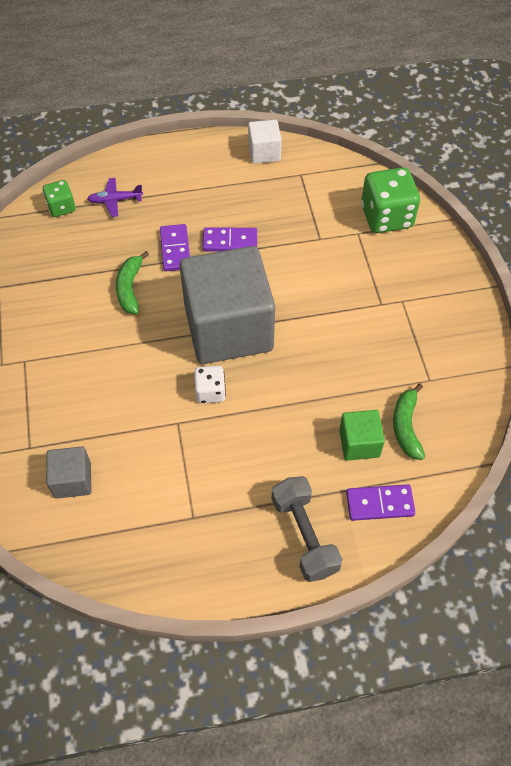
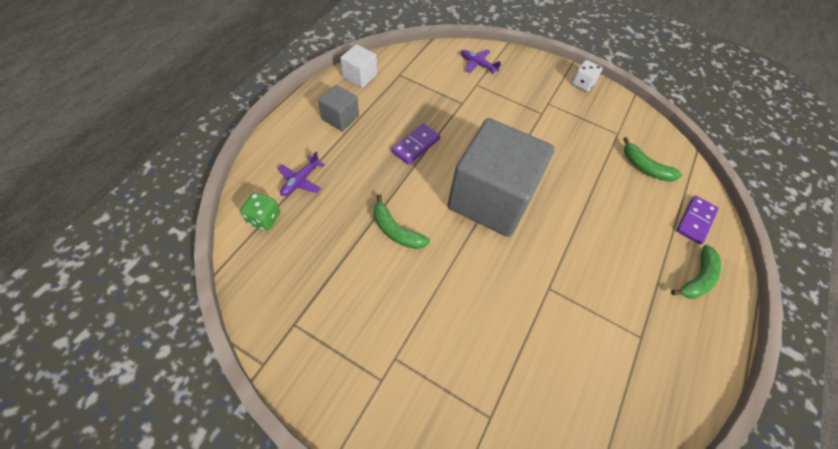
camera: 55 degrees left, 0 degrees up
grey cube [46,446,91,499] -> grey cube moved to [318,85,359,131]
purple domino [160,224,190,271] -> none
white dice [194,366,226,404] -> white dice moved to [572,60,603,92]
grey dumbbell [272,476,342,582] -> green banana [671,245,721,299]
green cube [339,410,385,461] -> none
green dice [361,167,420,233] -> purple plane [461,49,501,74]

